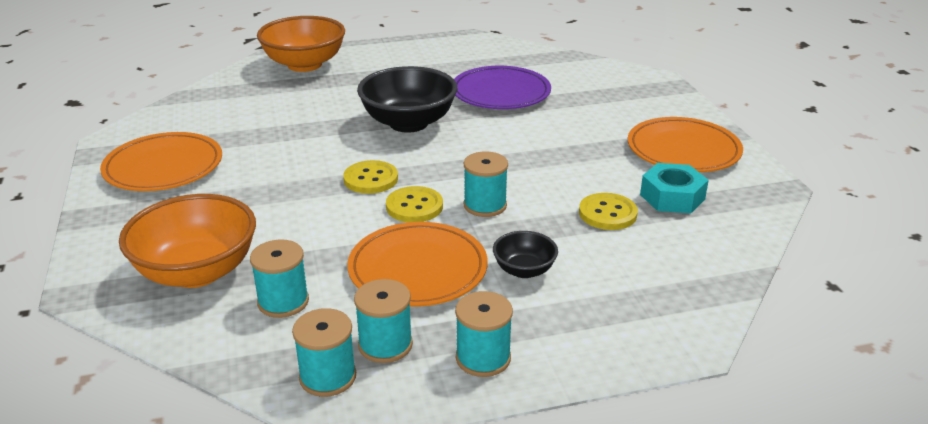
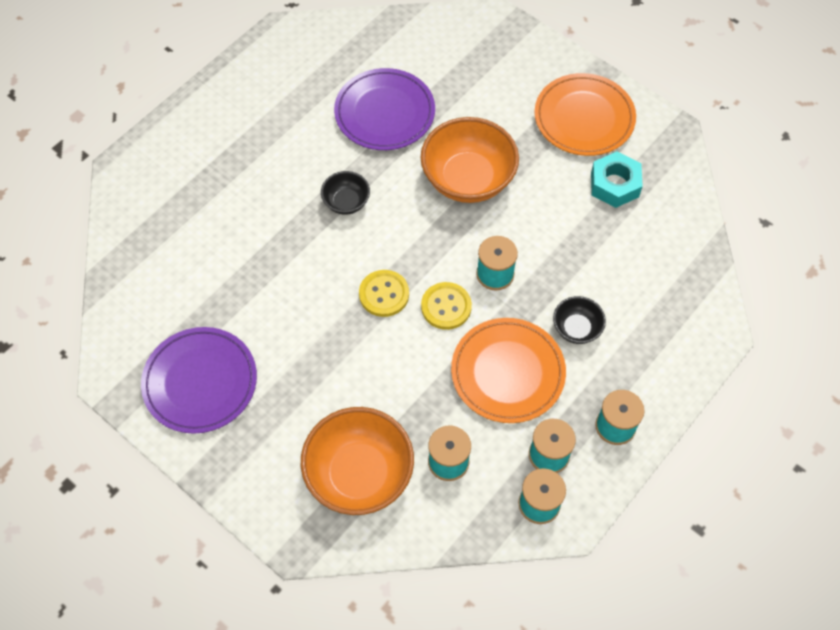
camera: 35 degrees left, 30 degrees up
orange plate [100,132,222,191] -> purple plate [141,327,257,434]
orange bowl [257,16,345,72] -> orange bowl moved to [420,117,519,203]
black bowl [357,66,457,133] -> black bowl [321,171,370,215], size x0.50
yellow button [579,193,638,230] -> none

